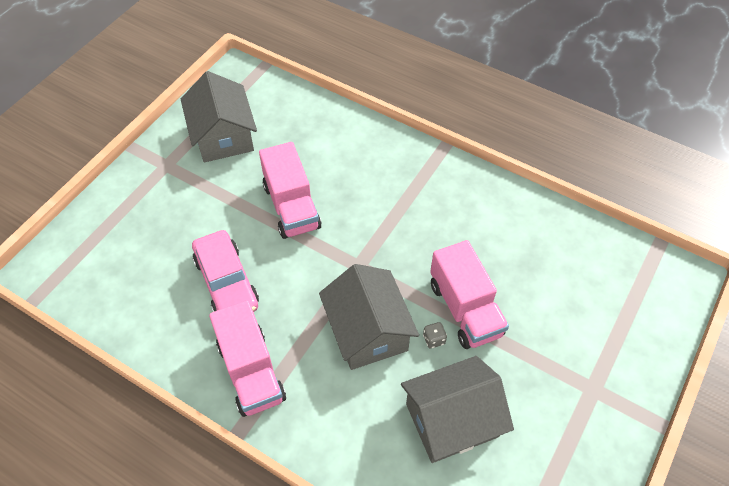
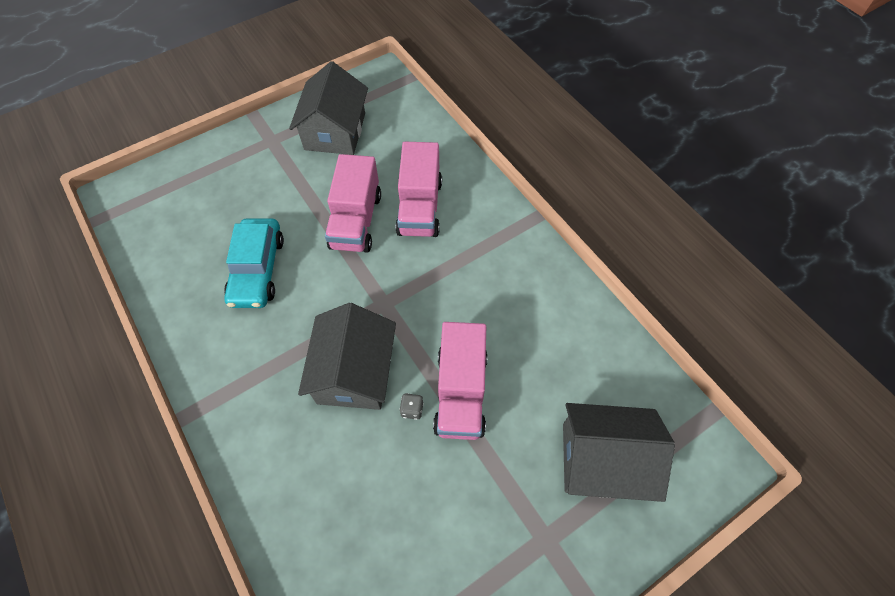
camera: 25 degrees right, 5 degrees up
pink car [192,230,259,312] -> turquoise car [224,218,284,308]
pink truck [209,300,286,417] -> pink truck moved to [396,142,442,237]
grey house [401,356,514,463] -> grey house moved to [563,403,675,502]

